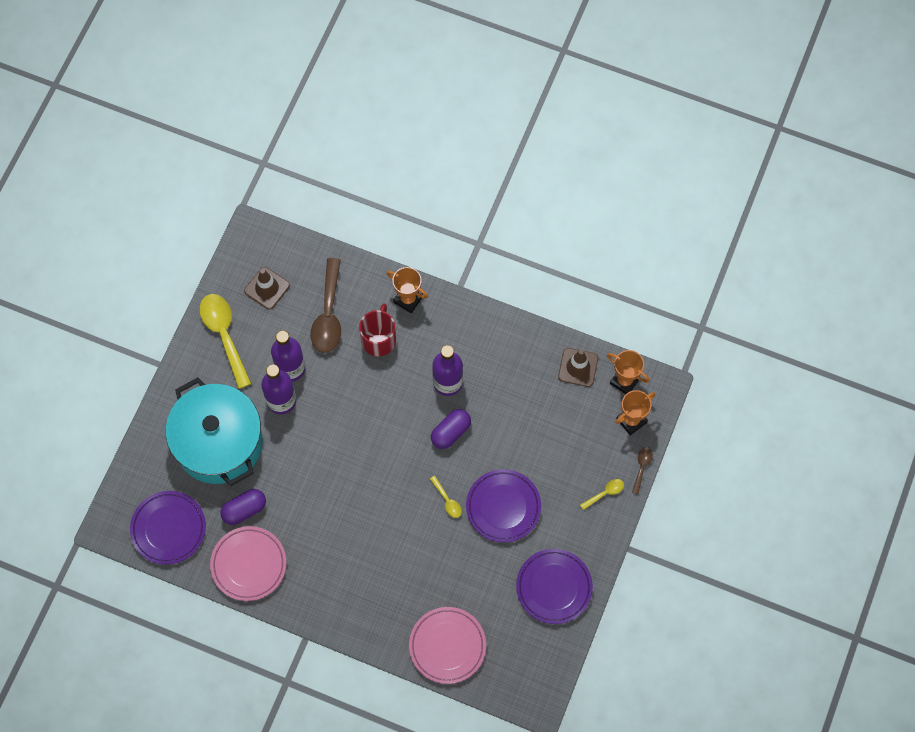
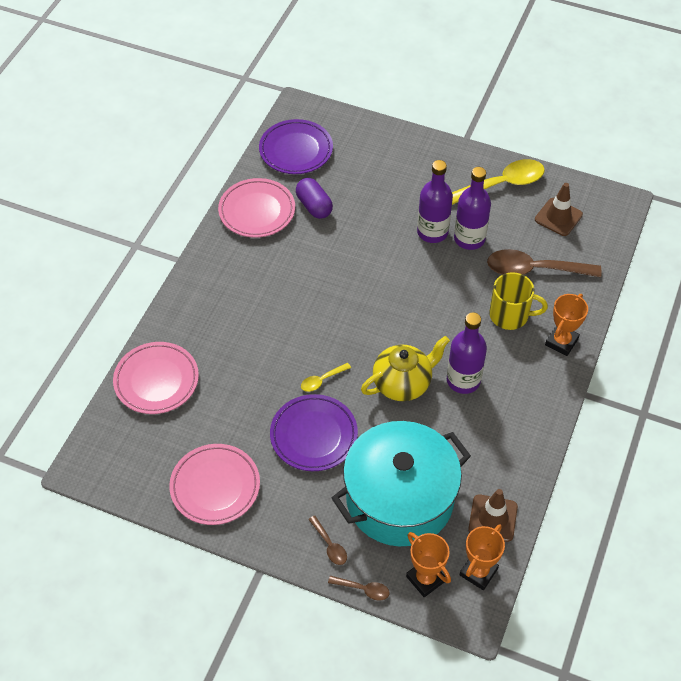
camera: 90 degrees right, 15 degrees down
turquoise pot [166,377,263,486] -> turquoise pot moved to [332,421,471,546]
red mug [359,303,396,356] -> yellow mug [489,272,548,330]
purple capsule [431,409,471,449] -> yellow teapot [361,336,450,401]
purple plate [516,549,593,624] -> pink plate [169,444,260,525]
yellow spoon [580,479,624,510] -> brown spoon [308,515,347,565]

